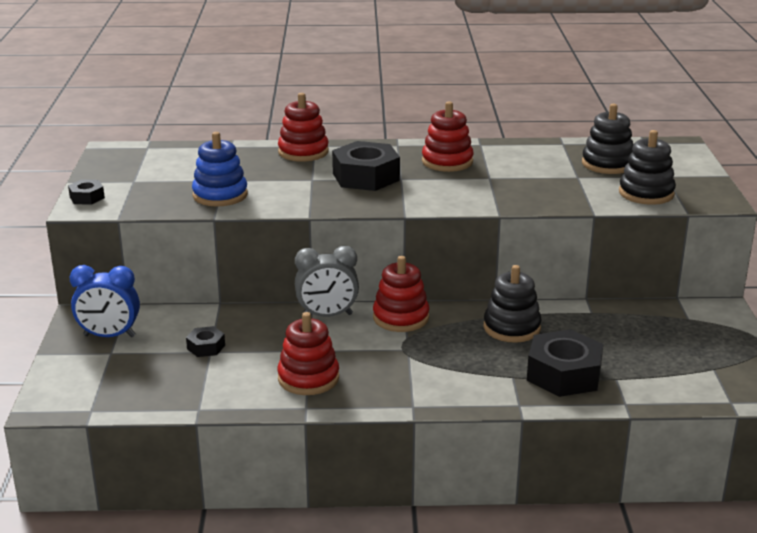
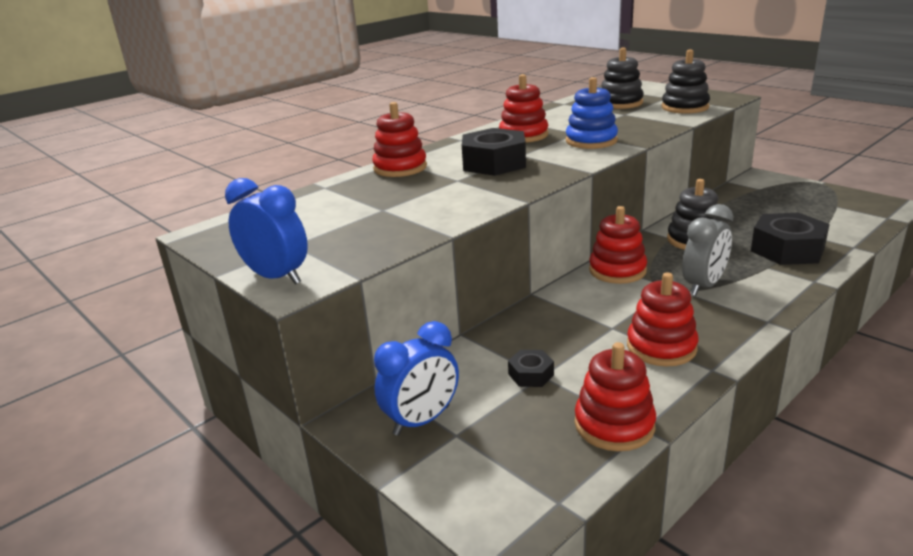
camera: 40 degrees left, 0 degrees up
black nut [68,179,105,205] -> blue clock [225,178,308,285]
blue stacking toy [192,132,248,206] -> blue stacking toy moved to [566,77,618,149]
grey clock [295,246,359,317] -> grey clock moved to [682,204,733,296]
none -> red stacking toy [575,342,656,451]

